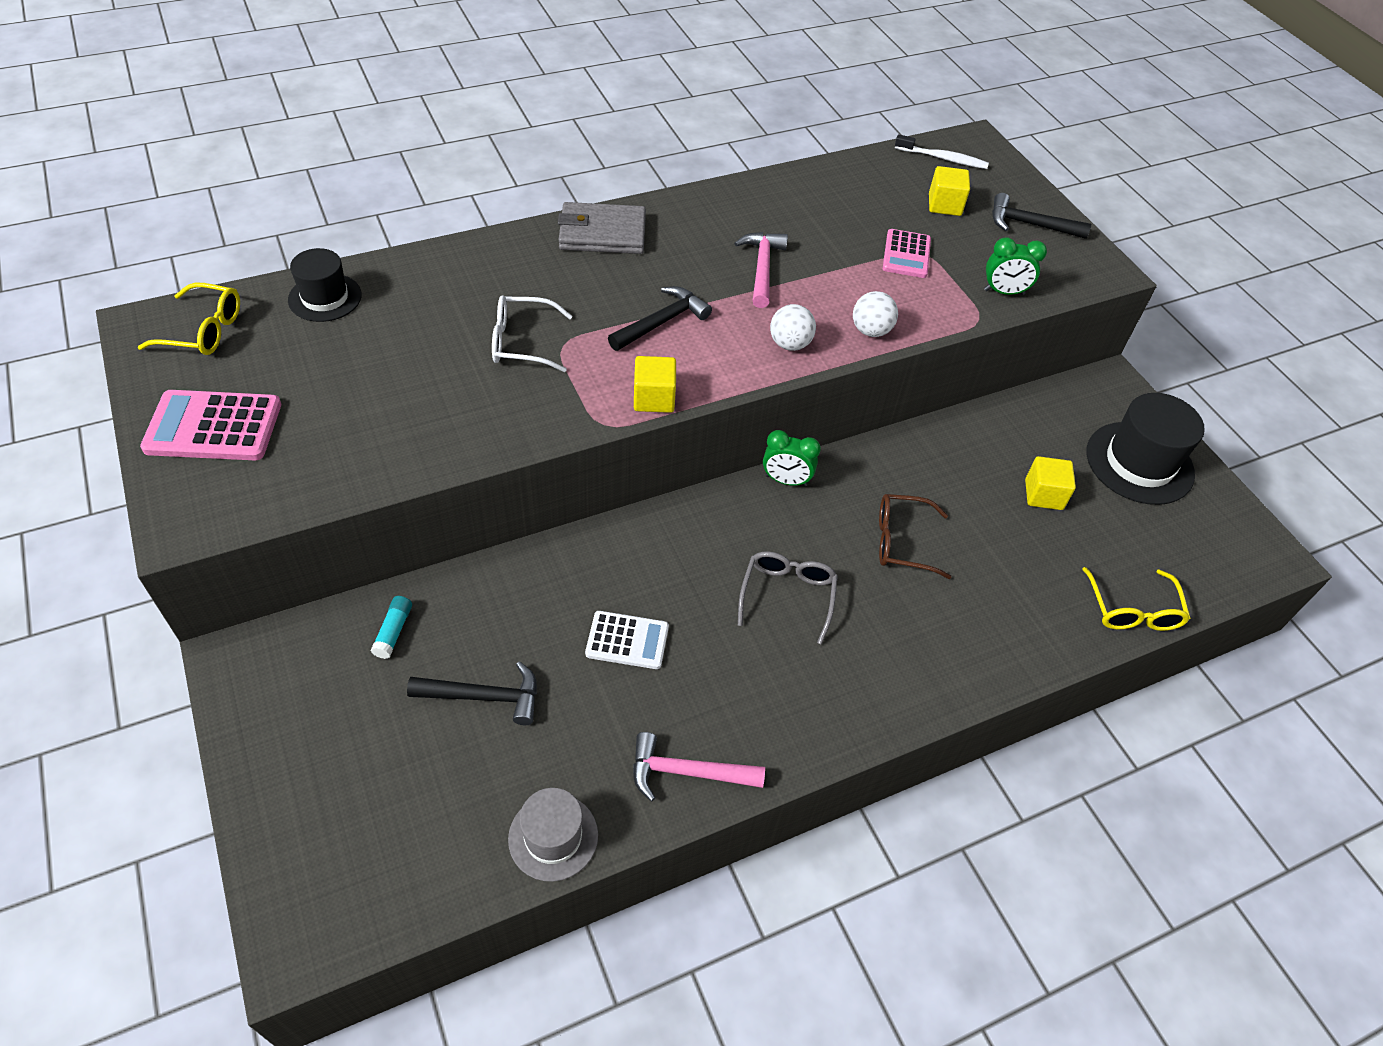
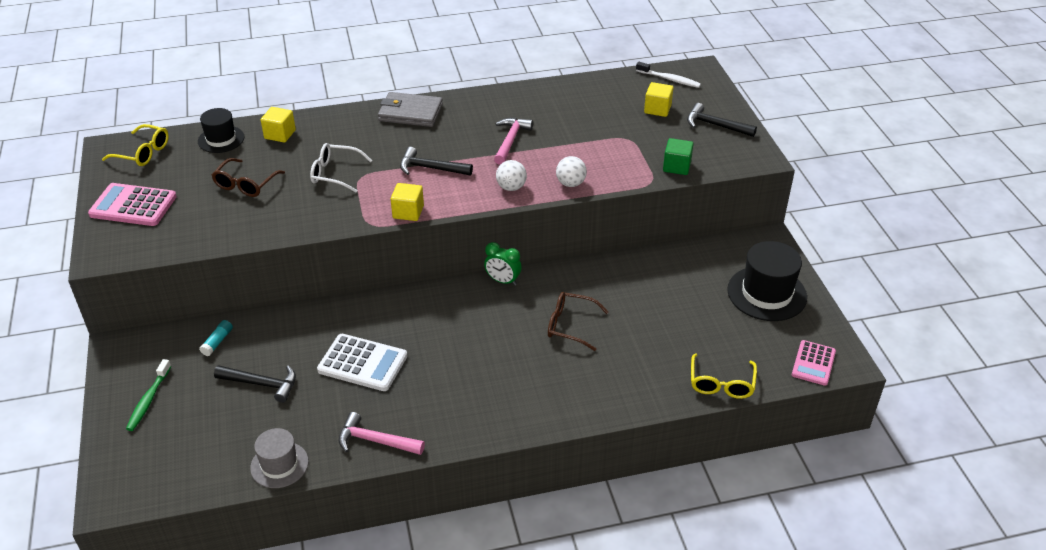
camera: 15 degrees right, 10 degrees down
white calculator [585,611,669,669] -> white calculator [317,334,407,391], size x1.51
black hammer [608,286,712,351] -> black hammer turned 135 degrees counterclockwise [400,147,473,175]
grey glasses [738,551,838,645] -> none
pink calculator [883,229,931,278] -> pink calculator moved to [792,340,836,386]
green clock [984,237,1047,295] -> green cube [663,138,693,175]
yellow cube [1025,456,1076,510] -> yellow cube moved to [261,107,296,143]
none -> green toothbrush [126,359,171,431]
none -> brown glasses [212,158,285,197]

